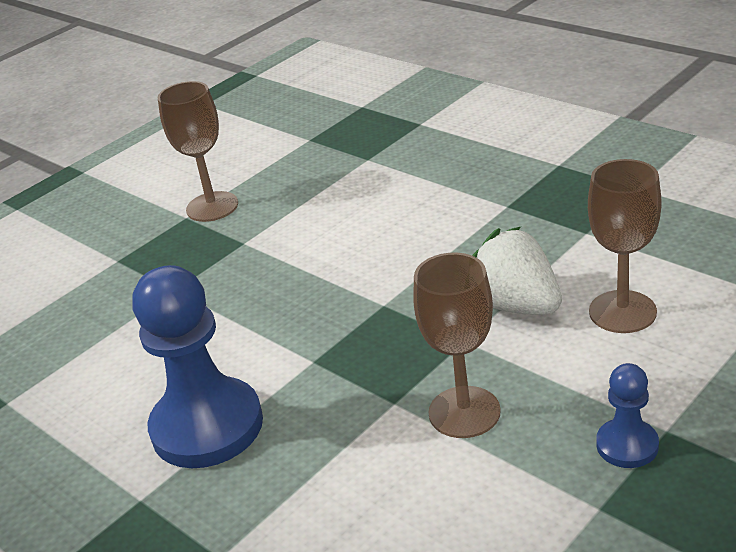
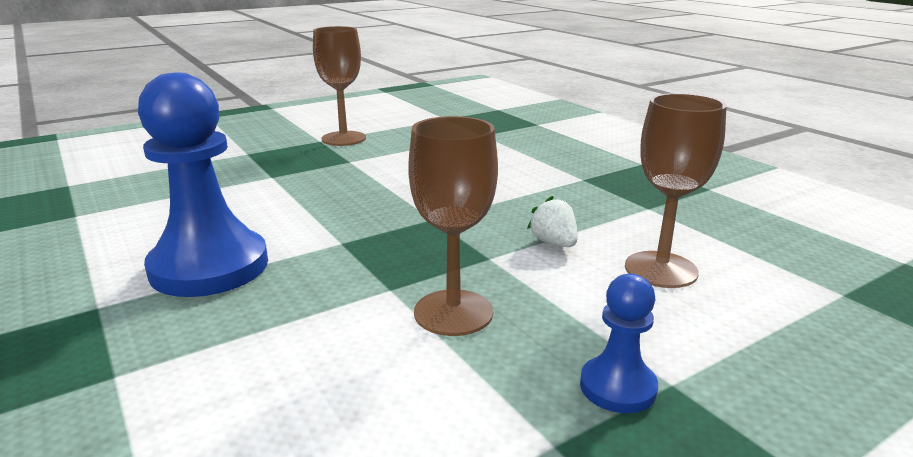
camera: 10 degrees right, 10 degrees down
white strawberry [472,227,562,315] -> white strawberry [527,196,578,247], size x0.55

